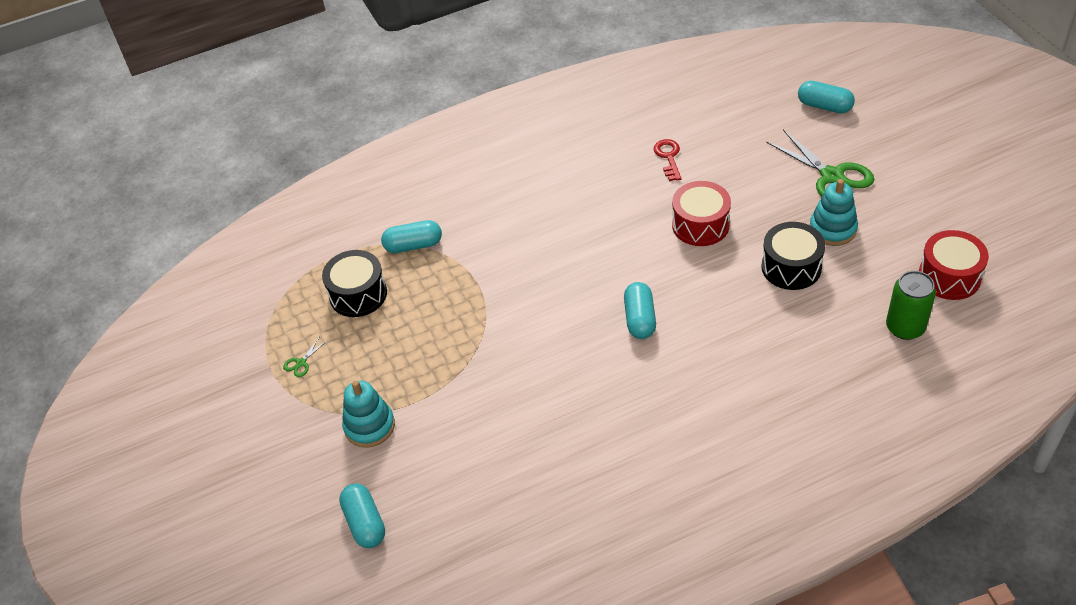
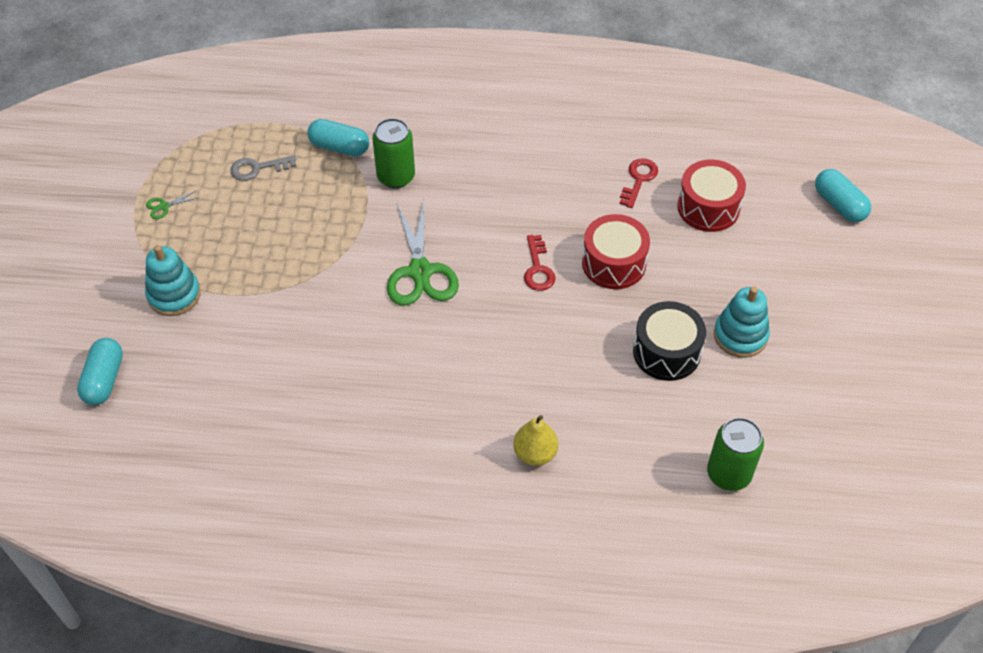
camera: 25 degrees right, 5 degrees up
black drum [322,250,387,317] -> grey key [230,155,296,181]
turquoise capsule [624,282,656,339] -> none
green scissors [766,130,875,197] -> green scissors moved to [387,199,459,306]
red drum [919,230,989,300] -> red drum moved to [677,159,746,232]
none -> green can [372,118,415,188]
none -> yellow pear [513,415,558,466]
none -> red key [524,235,556,291]

